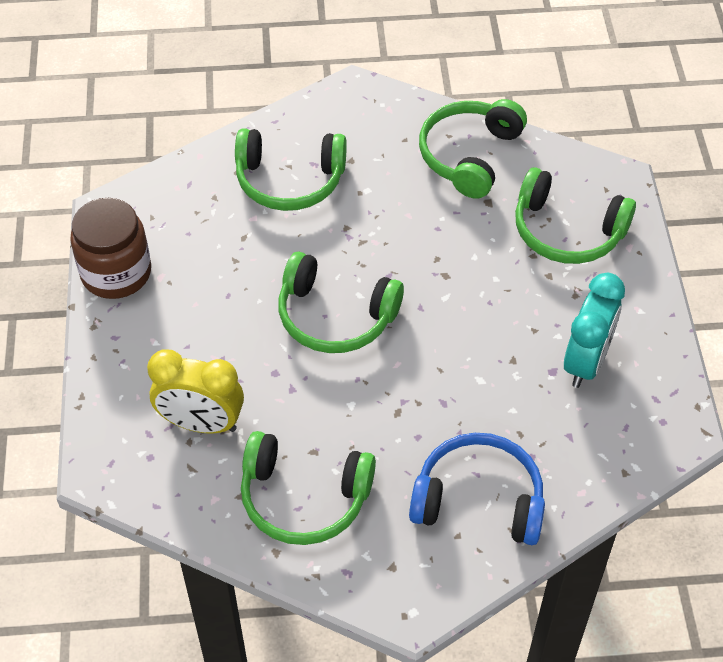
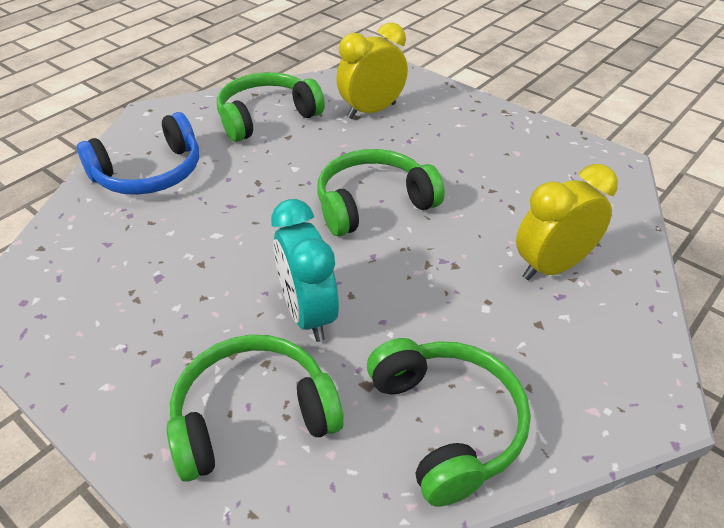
camera: 135 degrees right, 10 degrees down
brown jar [70,198,151,299] -> none
green headphones [235,128,347,211] -> yellow clock [516,164,618,280]
turquoise clock [564,273,625,388] -> turquoise clock moved to [271,199,339,342]

